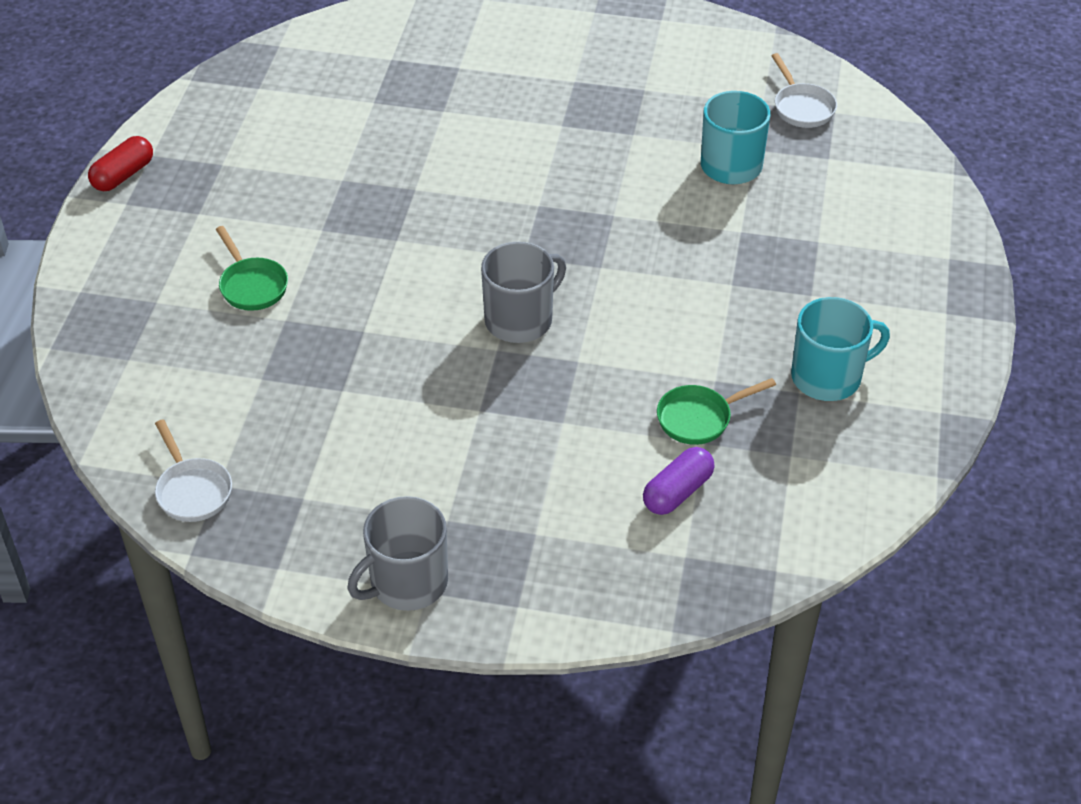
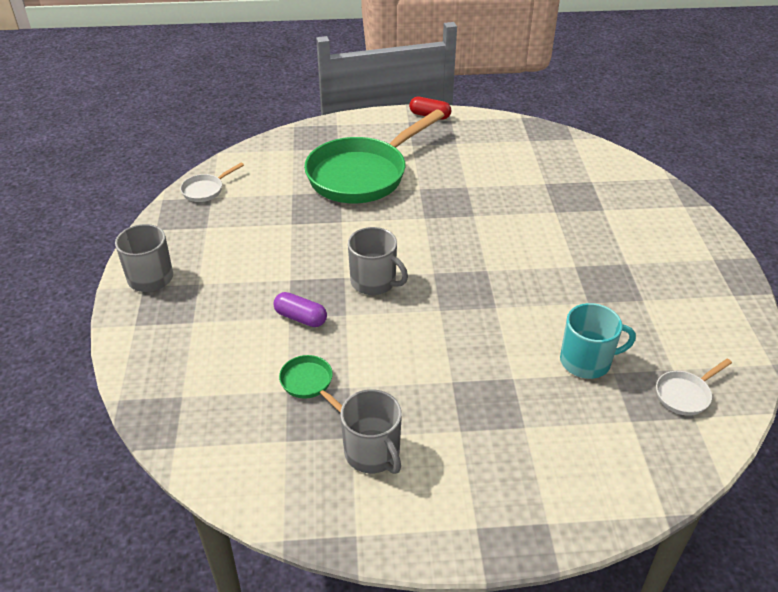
camera: 75 degrees right, 5 degrees down
green pan [216,226,288,311] -> green pan [304,110,445,203], size x2.47
purple capsule [643,447,714,515] -> purple capsule moved to [273,292,327,327]
turquoise mug [791,297,890,401] -> grey mug [340,389,402,474]

